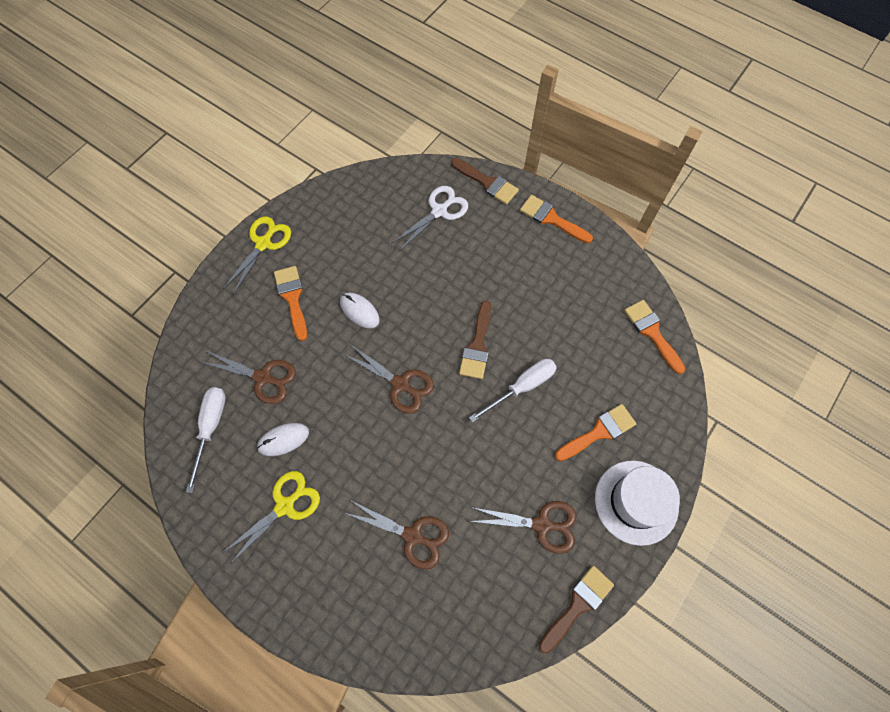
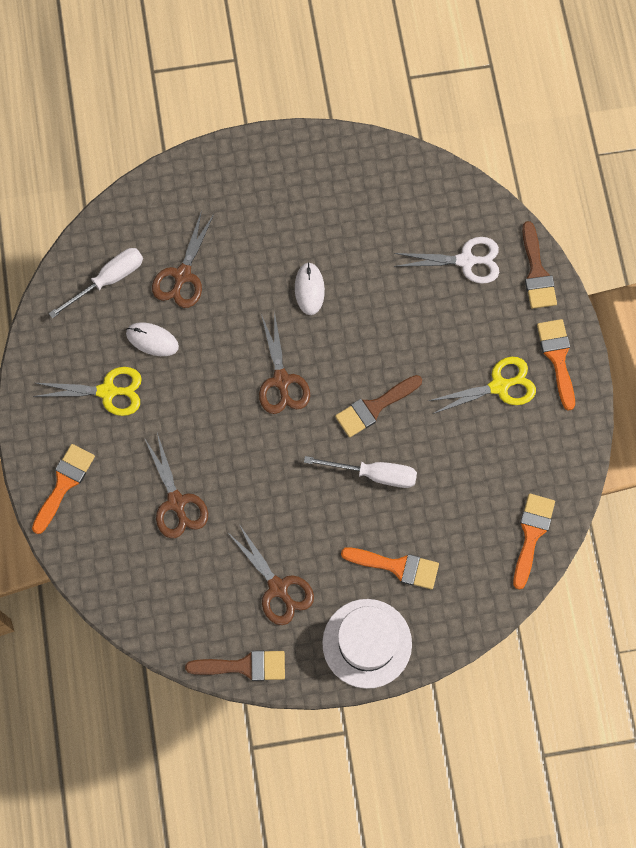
camera: 45 degrees right, 5 degrees up
brown scissors [201,351,296,404] -> brown scissors turned 45 degrees clockwise [152,210,214,308]
yellow scissors [223,216,291,295] -> yellow scissors moved to [428,357,536,414]
orange brush [274,266,307,341] -> orange brush moved to [32,444,95,534]

